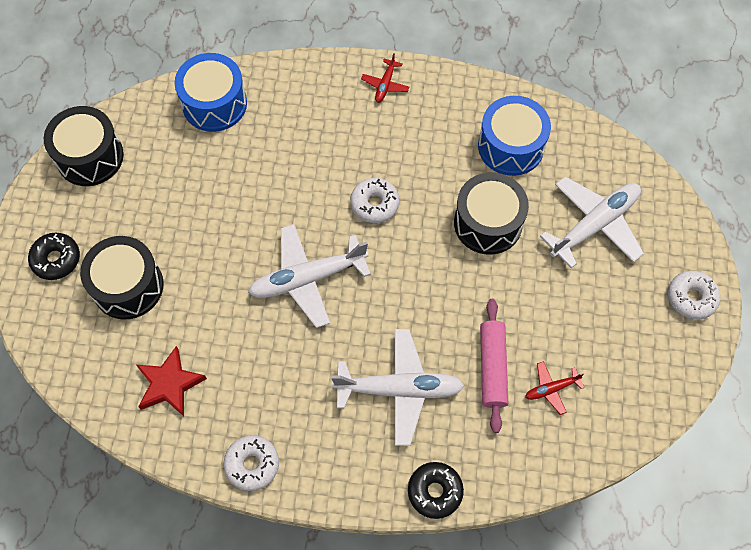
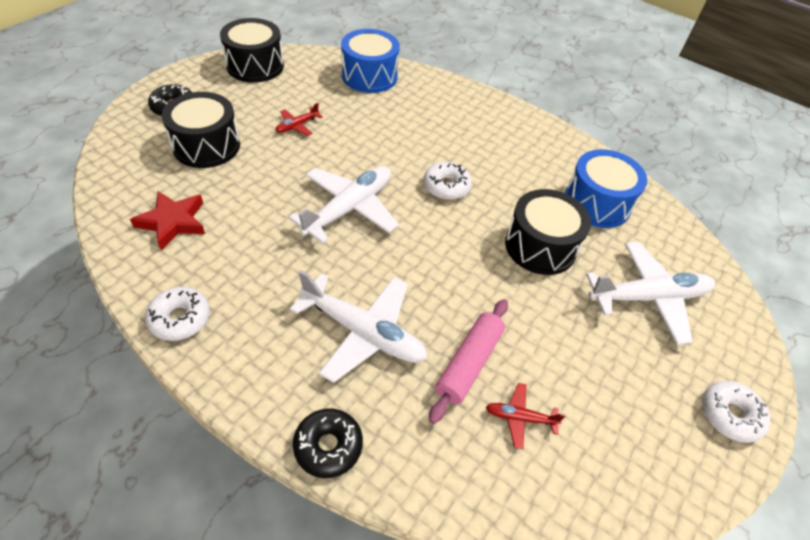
camera: 25 degrees right, 15 degrees down
white plane [248,224,371,328] -> white plane turned 120 degrees clockwise [289,166,399,244]
red plane [361,53,409,103] -> red plane moved to [275,103,323,136]

